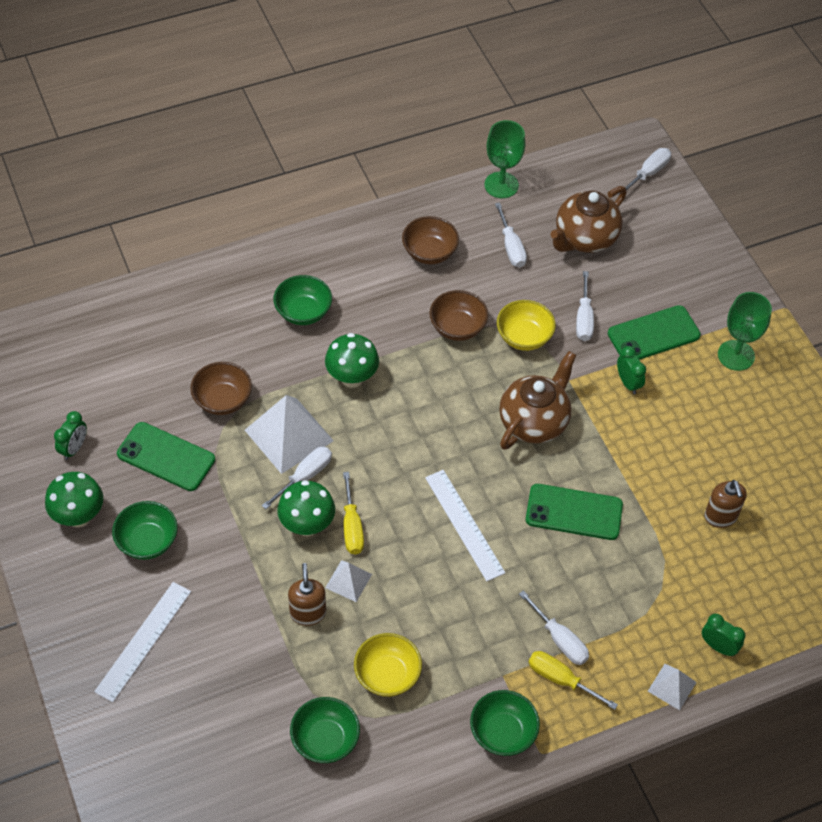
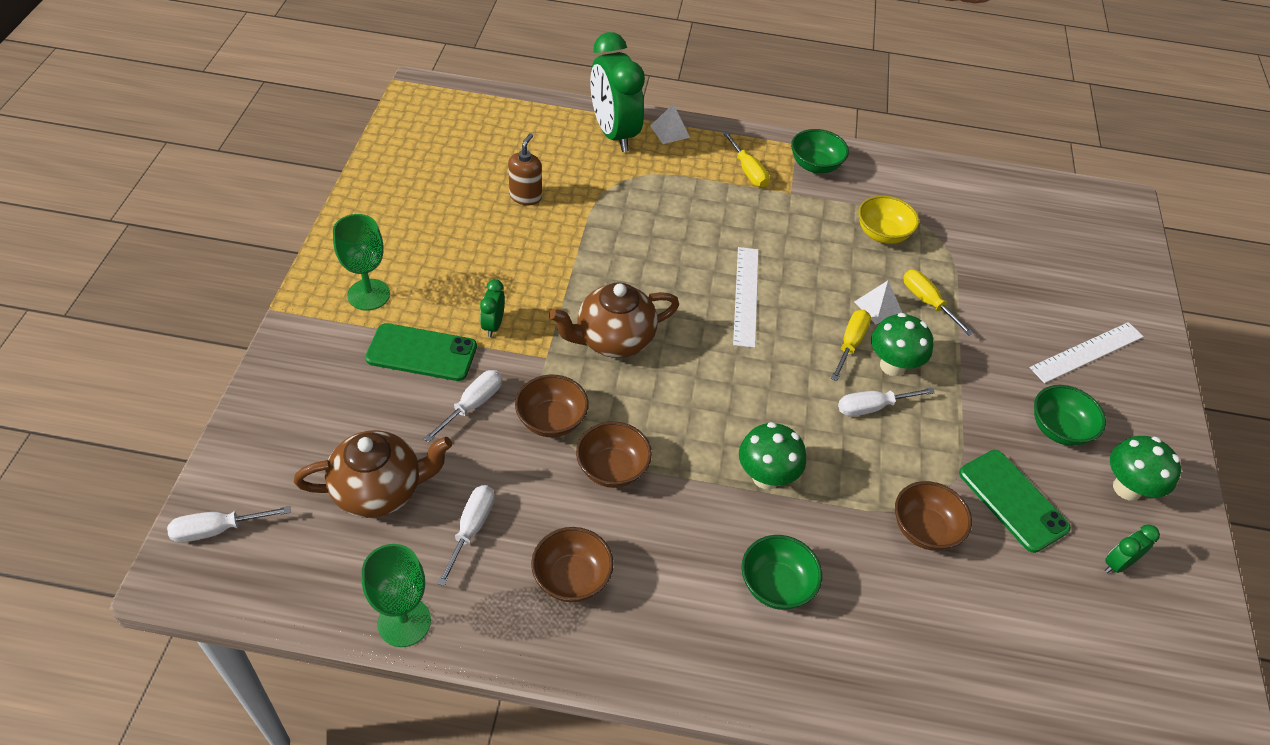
camera: 150 degrees left, 5 degrees down
white pyramid [245,395,334,474] -> none
brown soap dispenser [288,563,326,626] -> yellow screwdriver [903,270,973,335]
green bowl [290,697,360,763] -> none
yellow bowl [497,300,556,351] -> brown bowl [515,374,589,437]
white screwdriver [519,590,589,665] -> none
green phone [526,484,623,540] -> none
green clock [702,614,745,656] -> green clock [590,32,645,152], size x2.30

